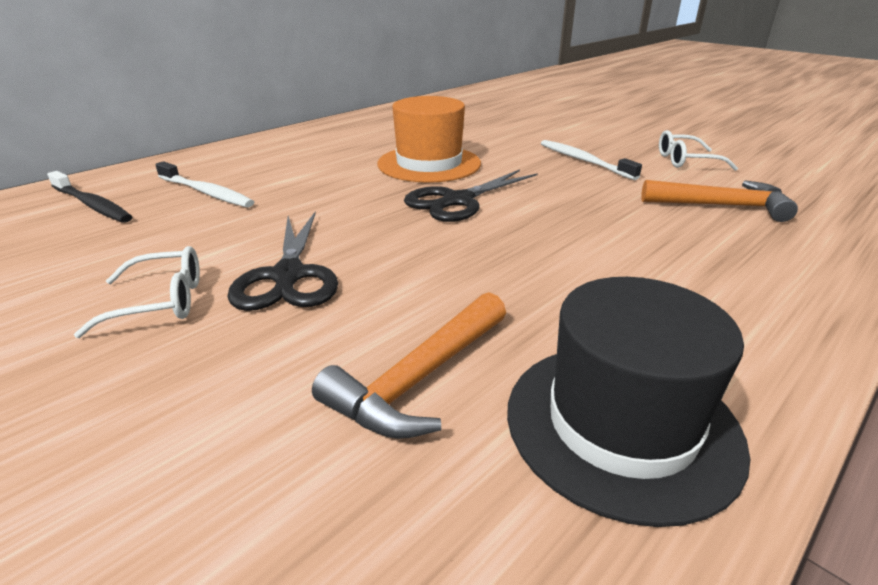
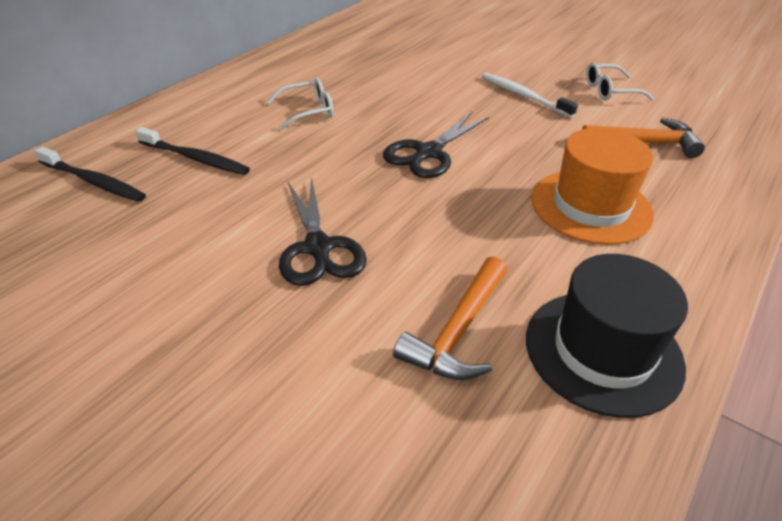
camera: 10 degrees left, 10 degrees up
white glasses [74,246,200,338] -> white glasses moved to [267,78,333,130]
white toothbrush [155,161,254,207] -> black toothbrush [136,127,250,175]
orange hat [377,96,481,183] -> orange hat moved to [532,128,654,245]

